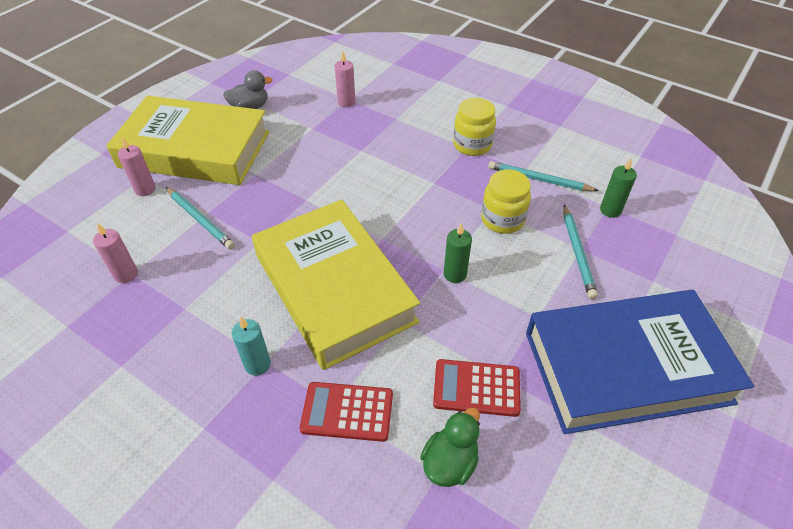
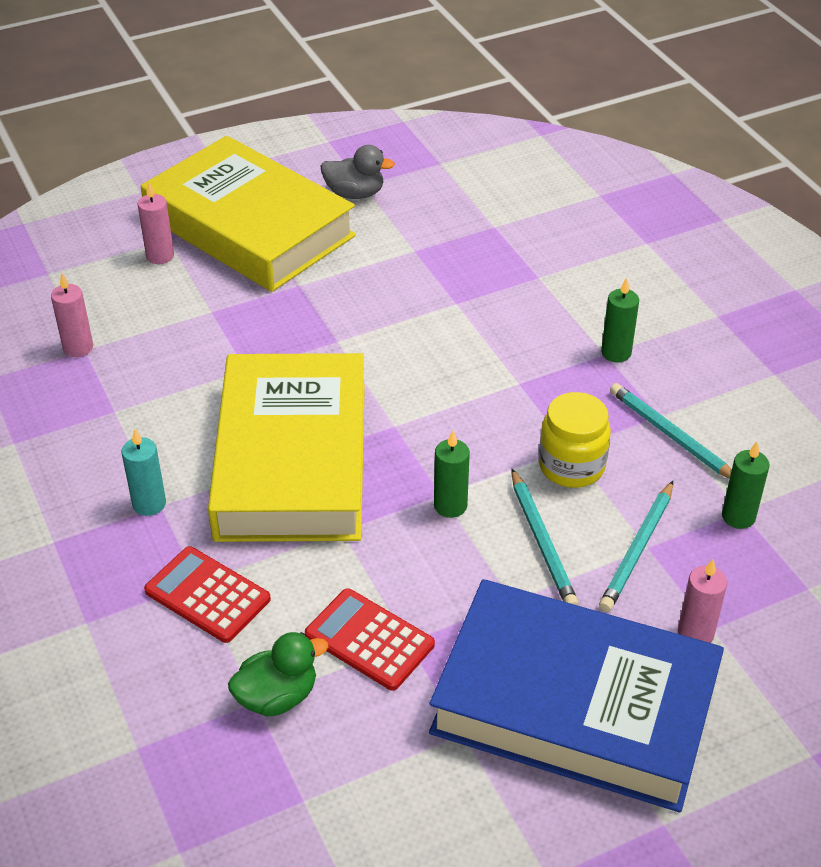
camera: 30 degrees right, 5 degrees down
turquoise pencil [166,187,235,250] -> turquoise pencil moved to [511,469,579,606]
pink candle [335,51,356,107] -> pink candle moved to [678,559,727,643]
yellow jar [453,98,496,156] -> green candle [601,277,639,362]

